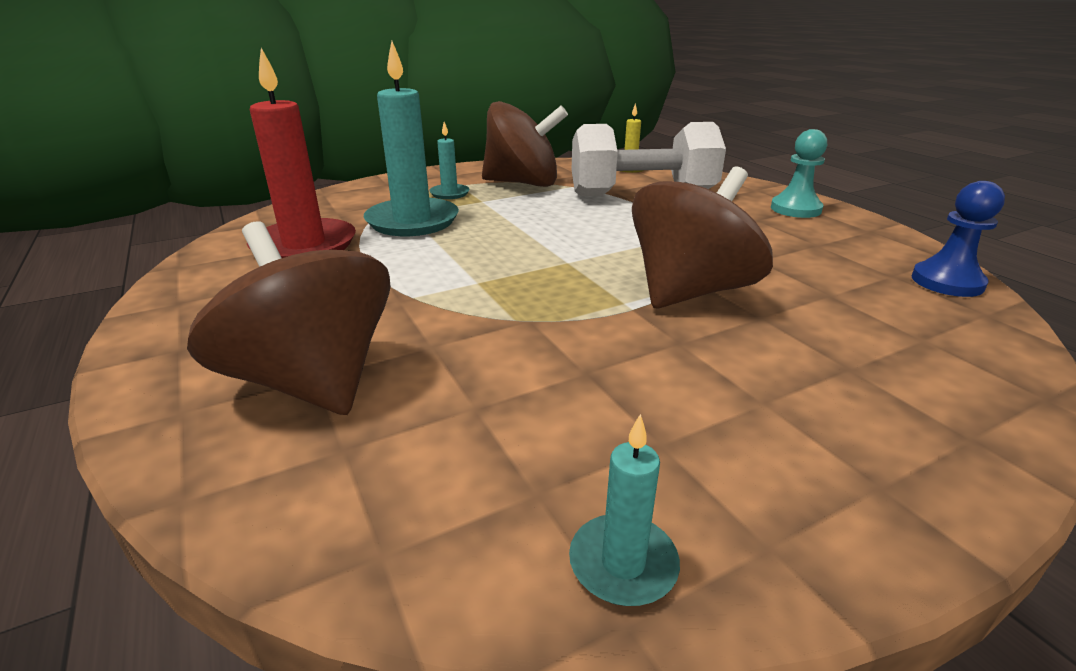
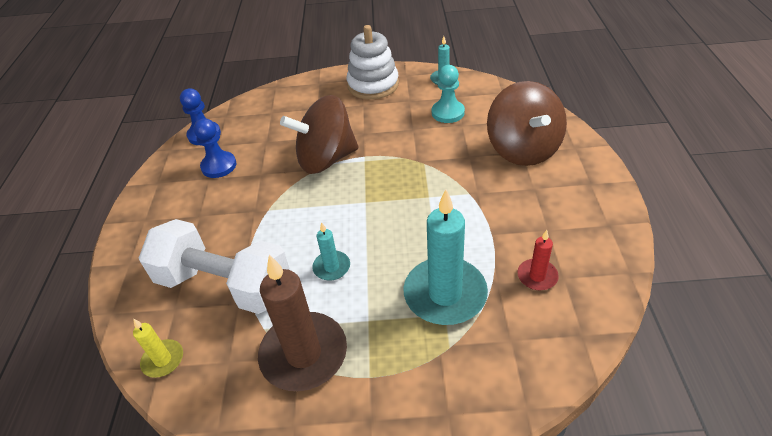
camera: 150 degrees left, 15 degrees up
red candle [247,48,356,258] -> red candle [517,230,559,290], size x0.49
turquoise candle [429,122,470,199] -> turquoise candle moved to [312,222,350,281]
brown spinning top [482,101,568,187] -> brown candle [258,255,347,391]
turquoise pawn [771,129,827,218] -> turquoise pawn moved to [432,65,465,123]
none -> blue pawn [194,118,237,178]
none -> white stacking toy [347,25,399,100]

